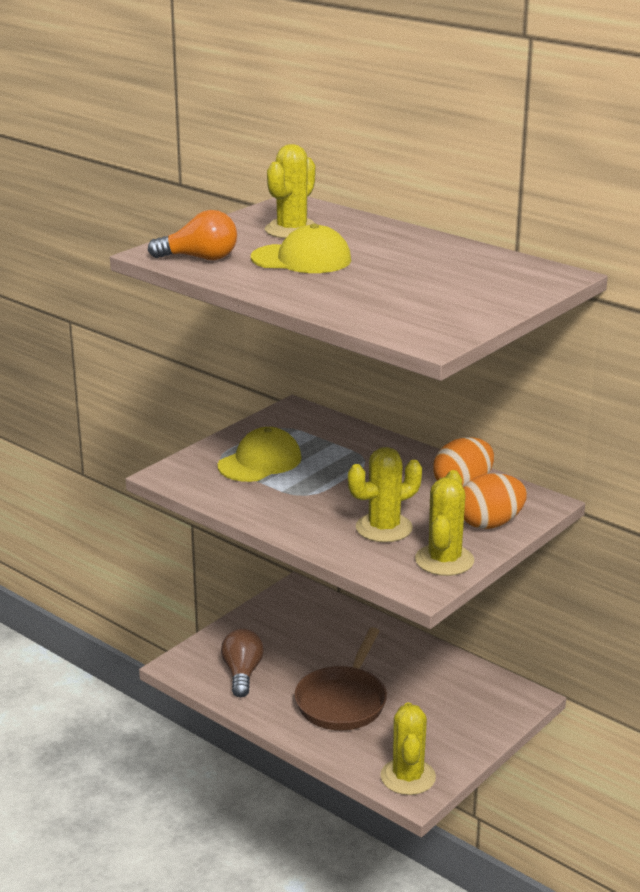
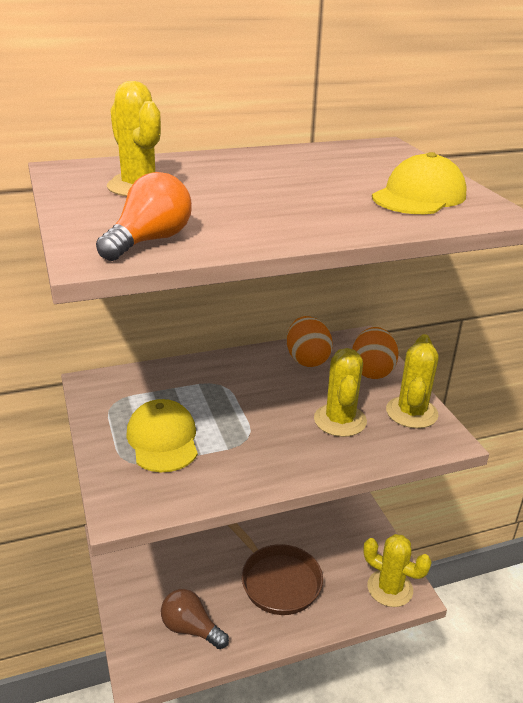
camera: 60 degrees left, 5 degrees up
yellow cap [251,224,351,273] -> yellow cap moved to [372,152,467,214]
yellow cactus [415,470,474,576] -> yellow cactus turned 60 degrees clockwise [386,334,439,428]

